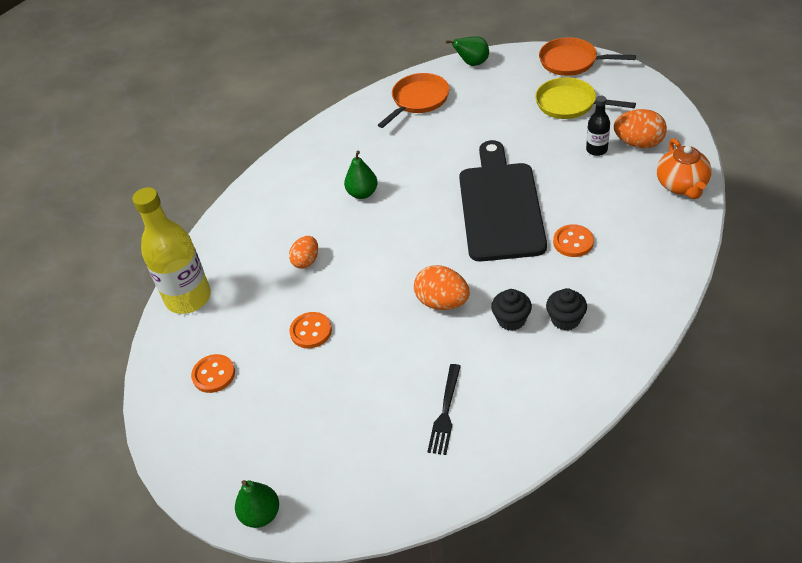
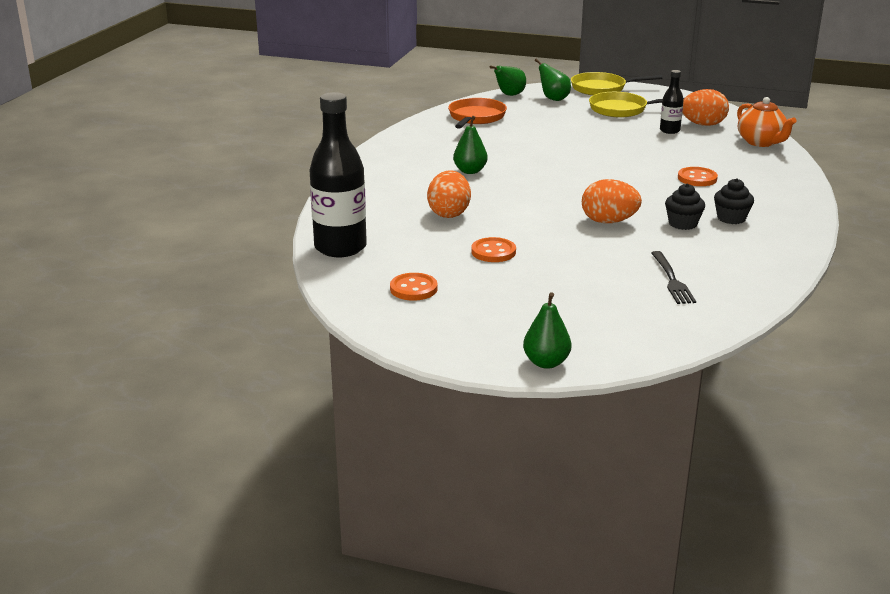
camera: 25 degrees left, 20 degrees down
yellow bottle [132,187,211,314] -> black bottle [309,92,367,257]
orange egg [289,236,318,269] -> orange egg [427,170,471,218], size x1.51
black cutting board [459,140,547,262] -> none
orange pan [539,37,636,76] -> yellow pan [571,72,663,95]
none -> green pear [535,59,571,101]

